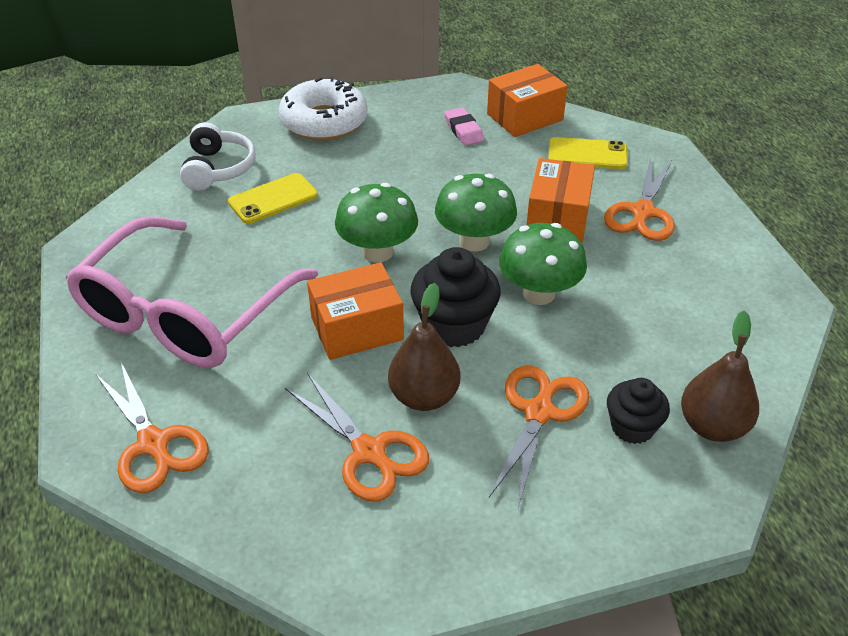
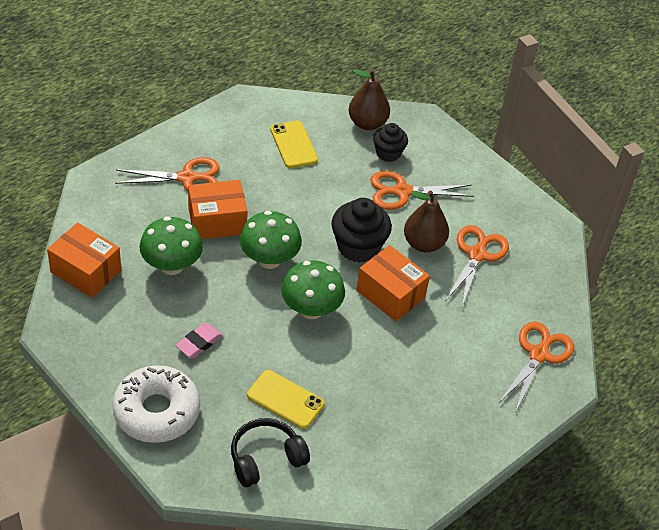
camera: 120 degrees left, 5 degrees up
pink glasses [66,216,318,368] -> none
white headphones [180,122,255,191] -> black headphones [231,418,310,487]
pink eraser [444,107,484,145] -> pink eraser moved to [175,323,223,358]
green mushroom [499,223,587,305] -> green mushroom moved to [139,216,203,275]
yellow phone [548,137,628,169] -> yellow phone moved to [270,121,318,168]

